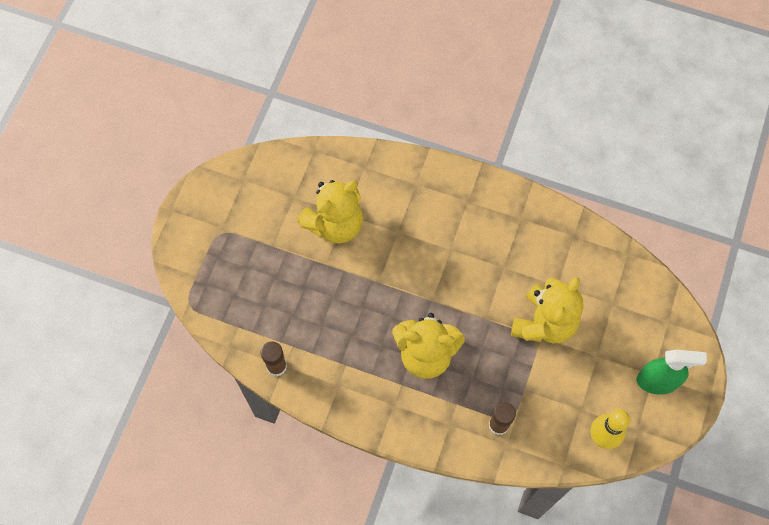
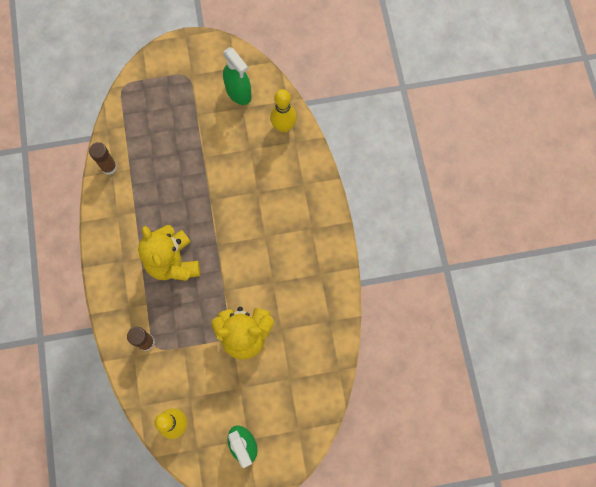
camera: 60 degrees right, 5 degrees up
yellow teddy bear [297,180,363,244] -> none
none -> green spray bottle [223,47,252,105]
none -> yellow bowling pin [270,89,297,133]

